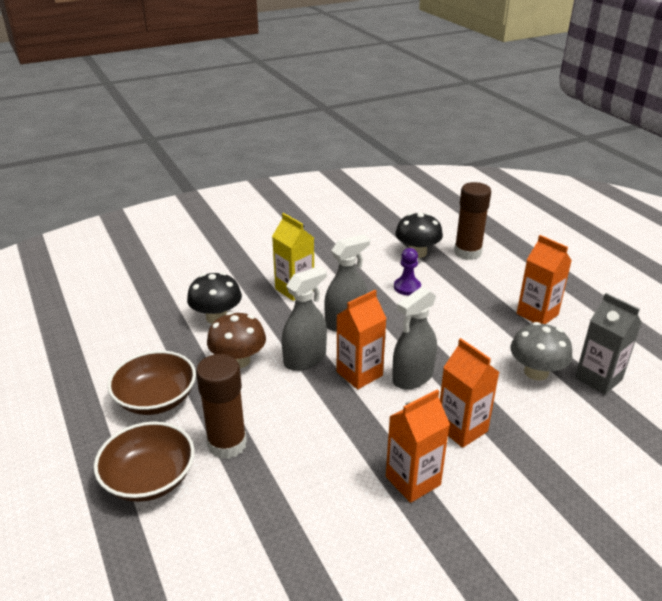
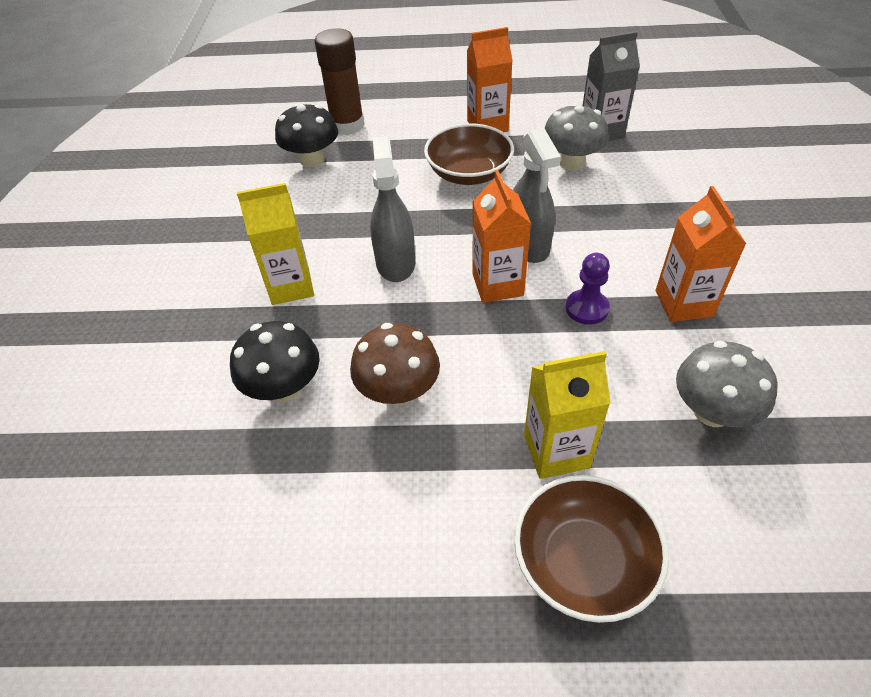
camera: 60 degrees left, 15 degrees up
brown bowl [108,351,196,415] -> brown bowl moved to [424,124,514,185]
brown glue stick [196,354,247,459] -> yellow carton [524,351,611,479]
grey spray bottle [282,266,327,371] -> none
purple pawn [394,248,421,295] -> purple pawn moved to [566,253,610,325]
orange carton [440,338,499,448] -> none
none -> grey mushroom [676,341,778,427]

